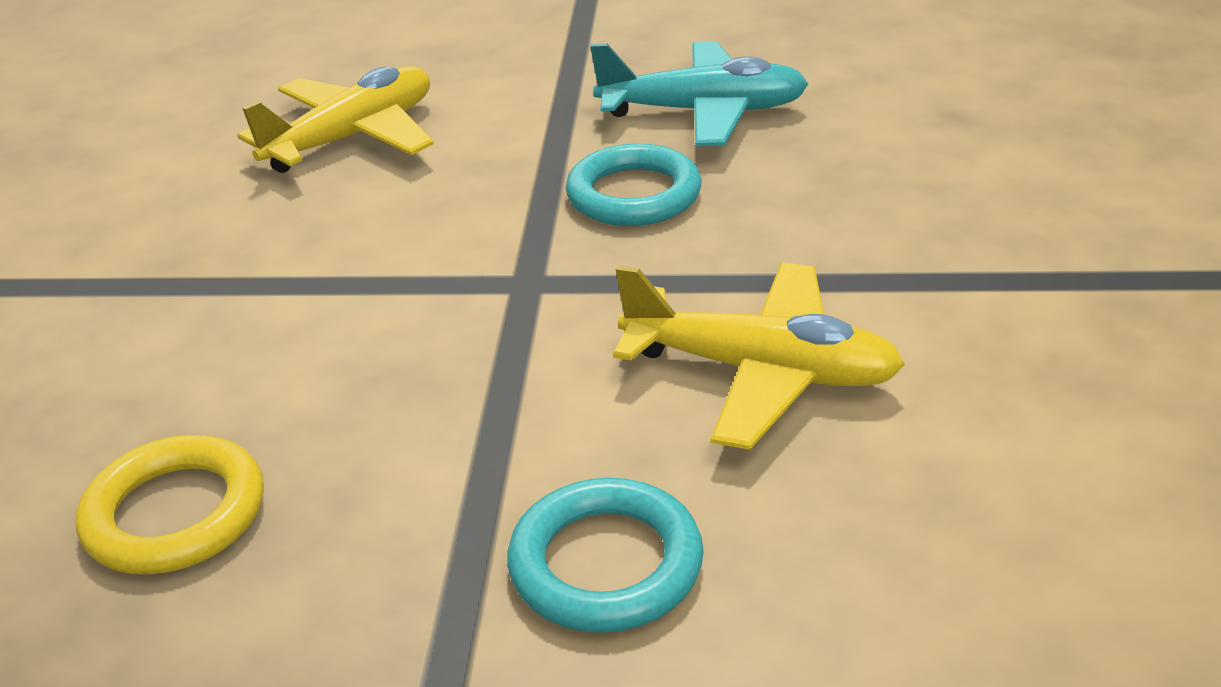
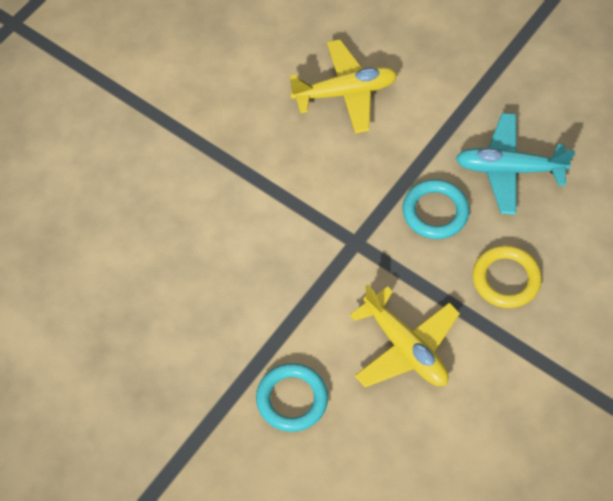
camera: 30 degrees right, 25 degrees up
yellow ring [76,435,264,574] -> yellow ring moved to [473,245,542,308]
turquoise plane [590,42,808,146] -> turquoise plane turned 150 degrees clockwise [456,113,575,215]

